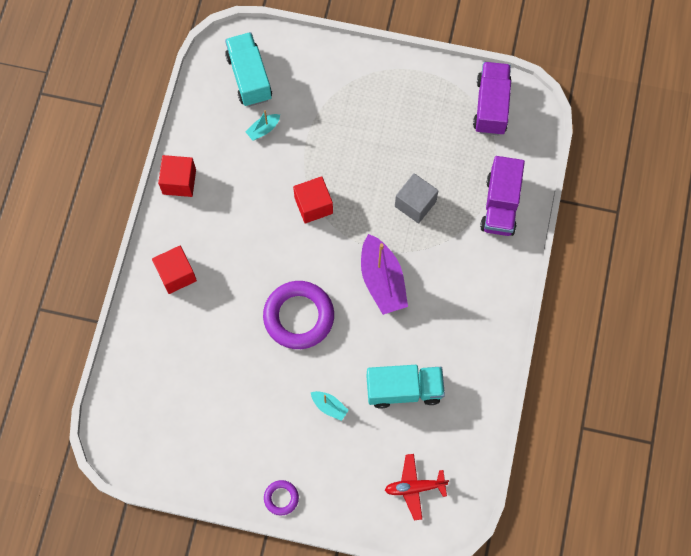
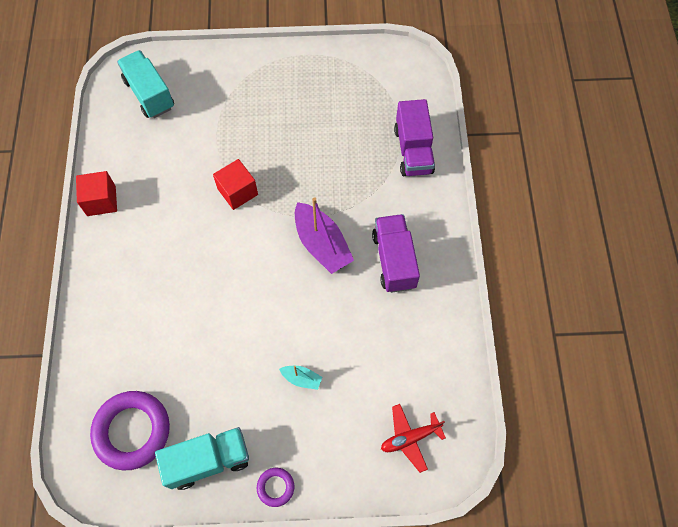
camera: 15 degrees left, 5 degrees down
red cube [152,246,197,294] -> none
turquoise boat [246,110,280,141] -> none
purple ring [263,281,334,349] -> purple ring moved to [90,391,170,471]
turquoise truck [367,365,445,409] -> turquoise truck moved to [155,427,249,490]
grey cube [395,173,439,223] -> none
purple truck [473,62,511,135] -> purple truck moved to [372,214,420,293]

